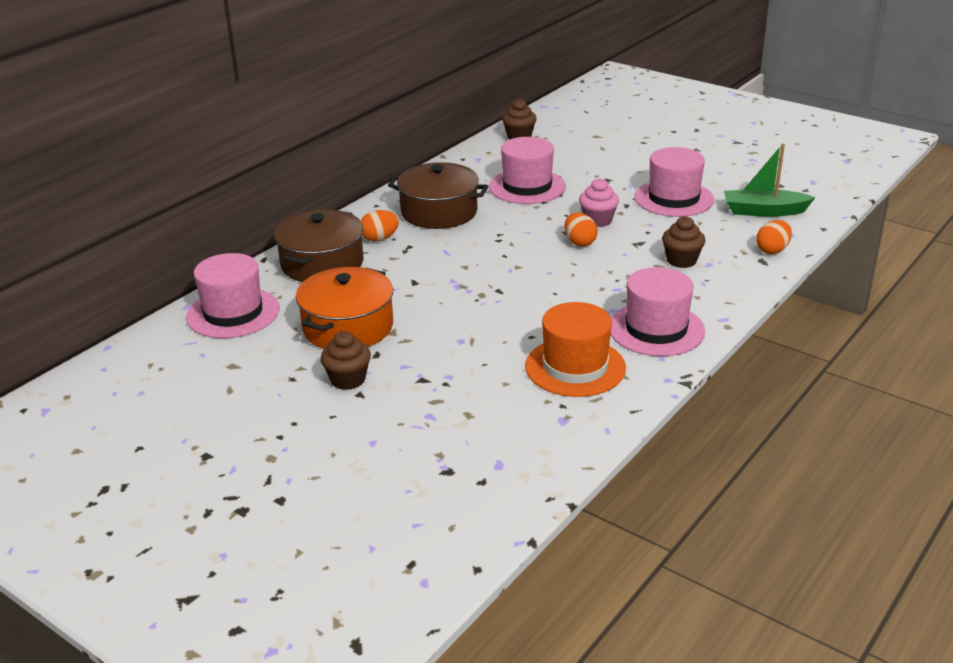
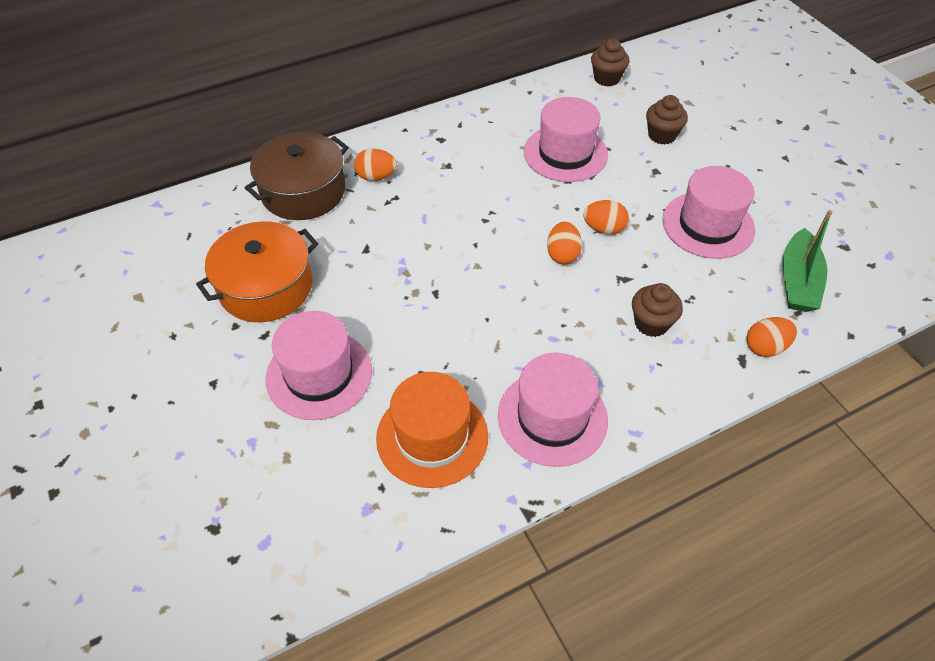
camera: 25 degrees right, 20 degrees up
pink hat [186,253,280,338] -> pink hat moved to [266,311,372,420]
brown cupcake [321,331,371,390] -> brown cupcake moved to [646,95,688,144]
brown pot [388,162,489,229] -> none
pink cupcake [579,178,619,227] -> orange egg [583,200,629,235]
green boat [724,144,816,217] -> green boat turned 105 degrees counterclockwise [782,210,833,312]

